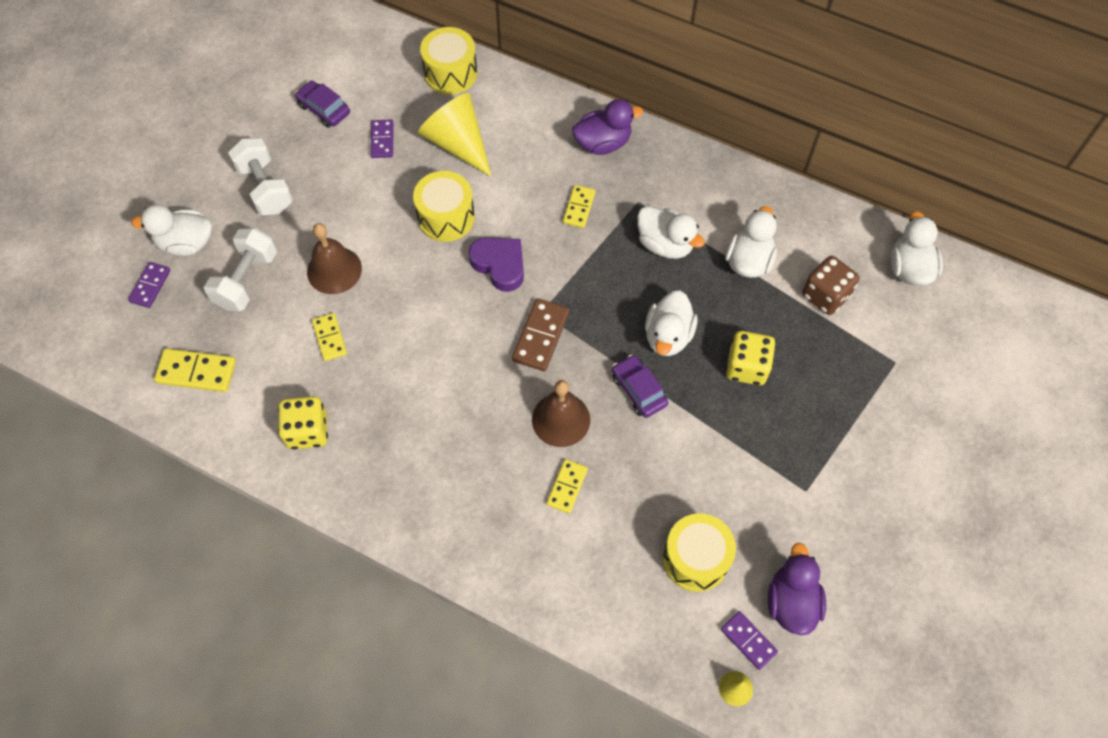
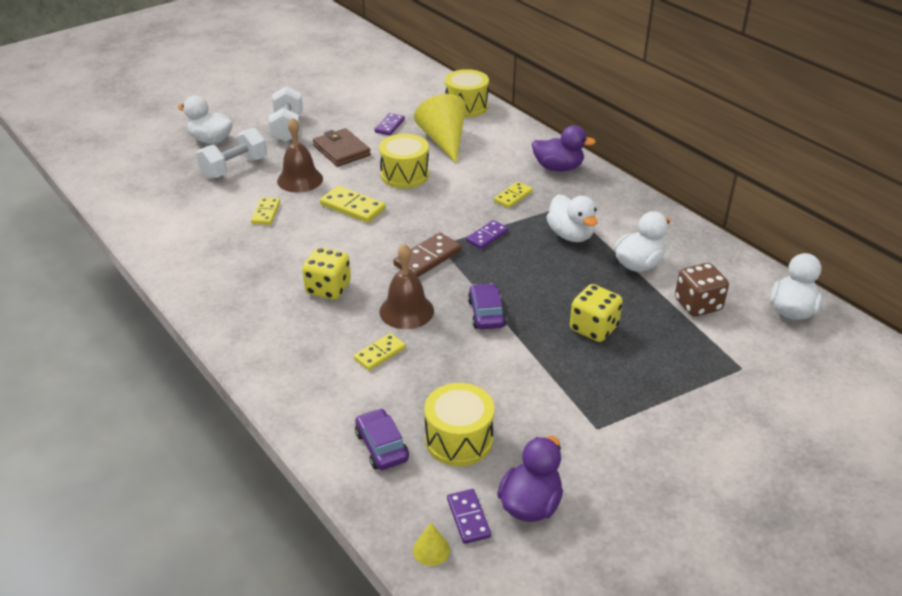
camera: 25 degrees right, 25 degrees down
purple domino [128,262,171,308] -> purple domino moved to [466,220,508,249]
yellow domino [154,348,236,392] -> yellow domino moved to [320,186,385,223]
yellow dice [278,396,328,449] -> yellow dice moved to [302,247,351,300]
purple car [295,80,350,128] -> purple car moved to [355,408,409,470]
purple heart [468,237,524,292] -> none
white duck [645,290,697,356] -> none
none -> brown wallet [313,128,371,167]

